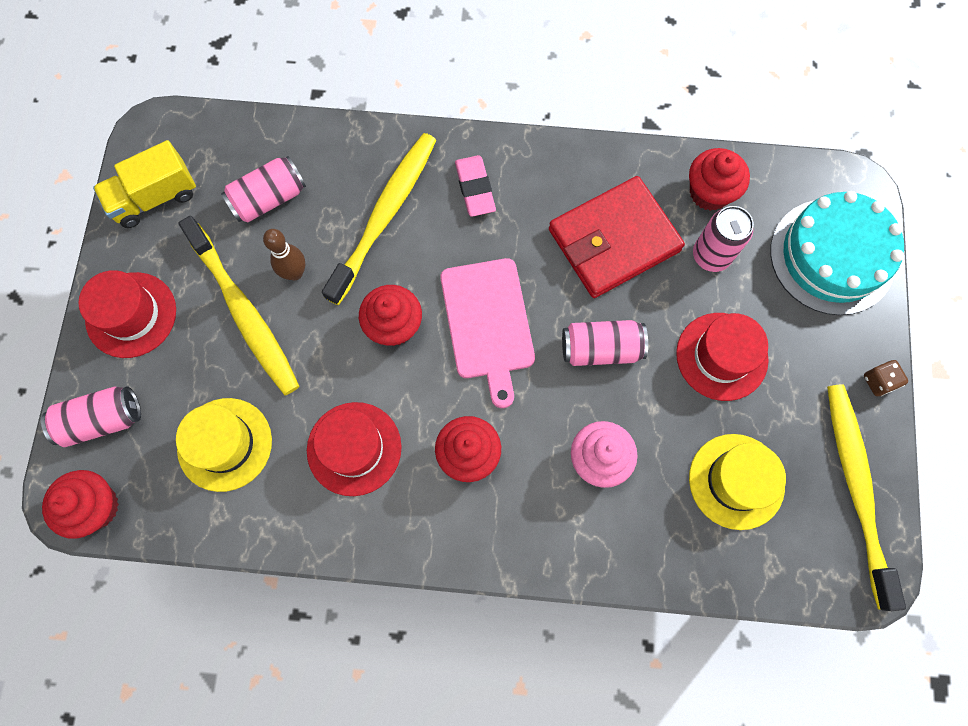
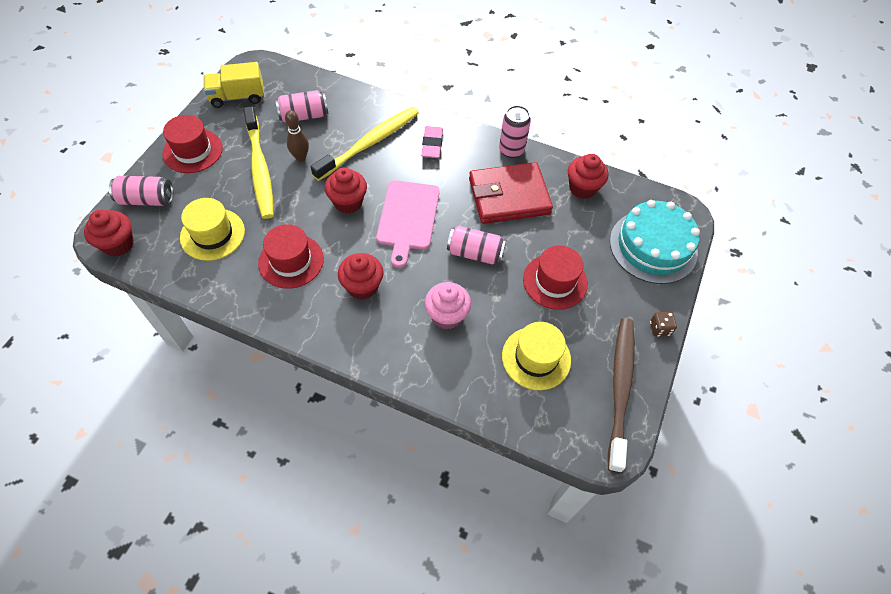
camera: 15 degrees right, 15 degrees down
pink can [693,206,754,272] -> pink can moved to [499,105,531,158]
yellow toothbrush [827,384,906,611] -> brown toothbrush [608,318,635,473]

